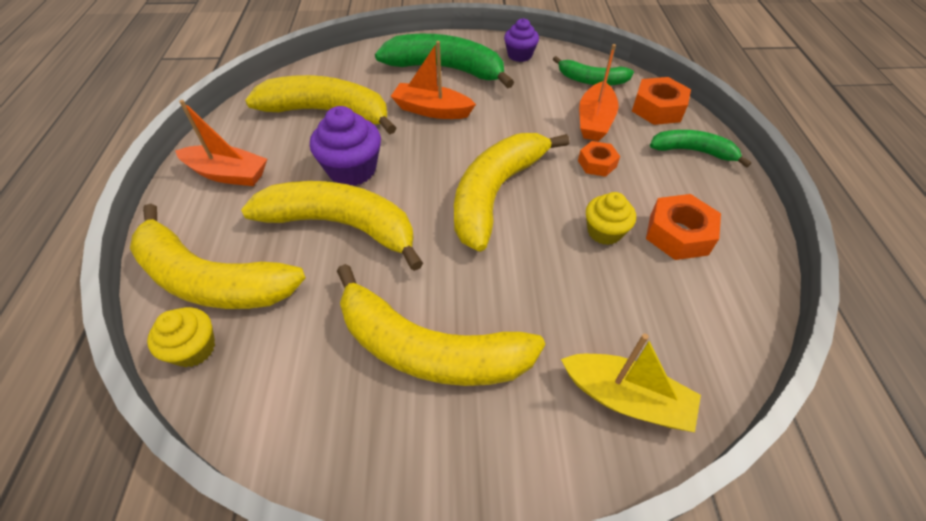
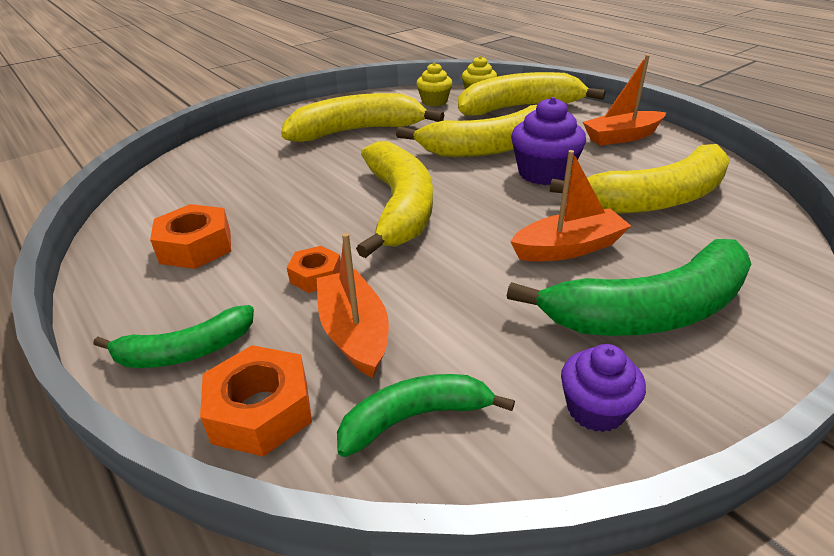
camera: 145 degrees right, 15 degrees down
yellow boat [561,333,701,432] -> none
yellow cupcake [586,192,636,245] -> yellow cupcake moved to [416,62,452,107]

